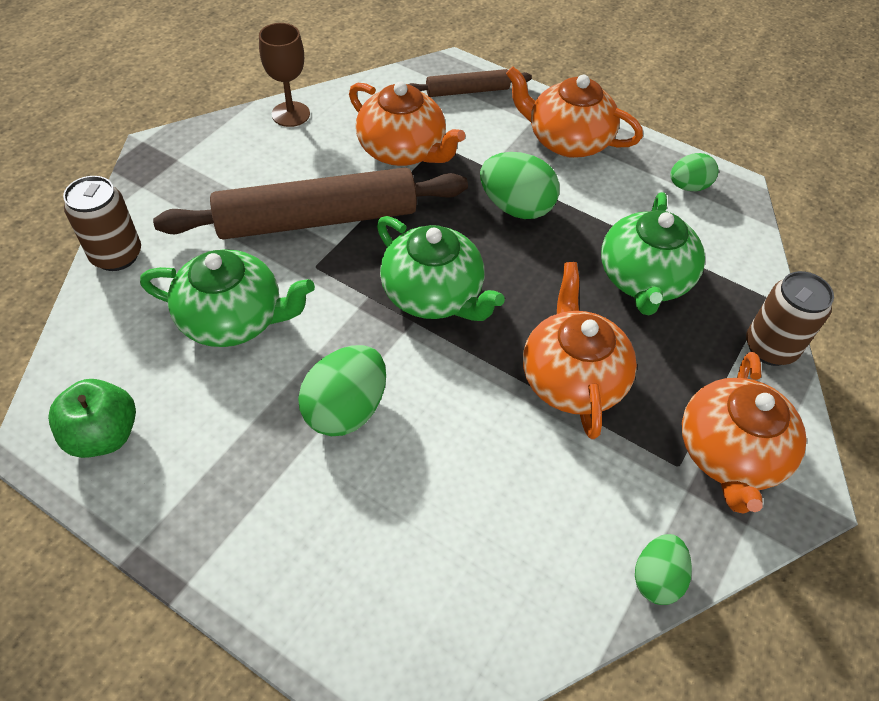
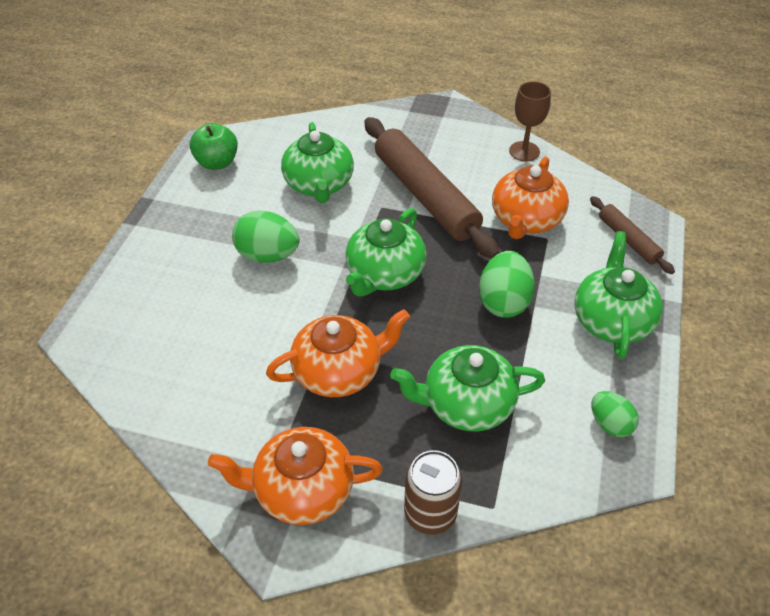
camera: 75 degrees right, 5 degrees down
brown can [63,176,141,271] -> none
orange teapot [506,66,643,158] -> green teapot [574,231,663,359]
green egg [635,534,692,605] -> none

